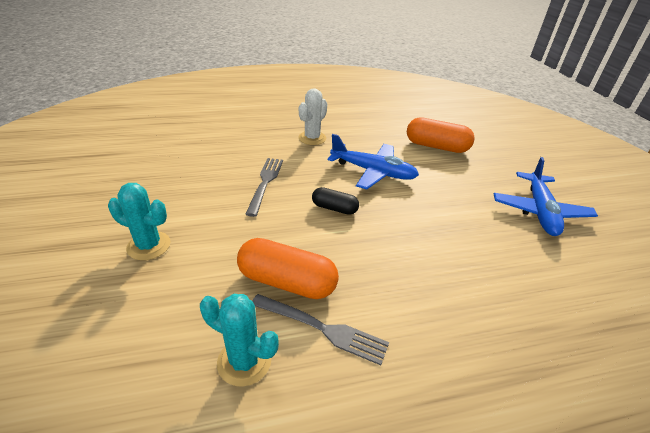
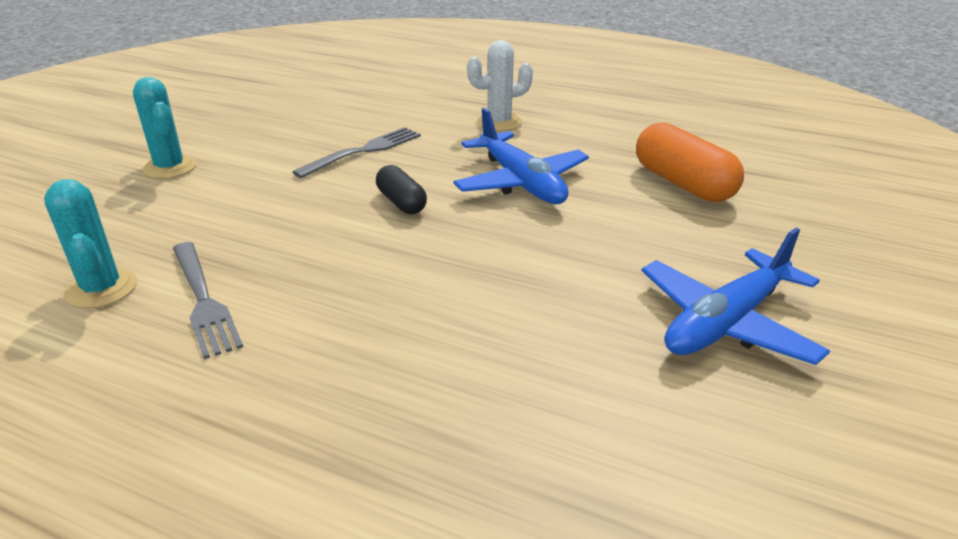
camera: 40 degrees right, 5 degrees down
orange capsule [237,238,339,299] -> none

